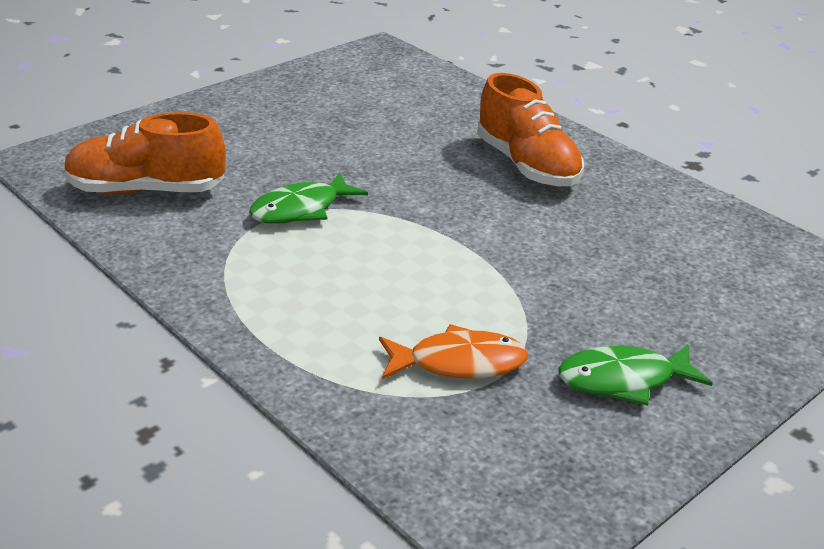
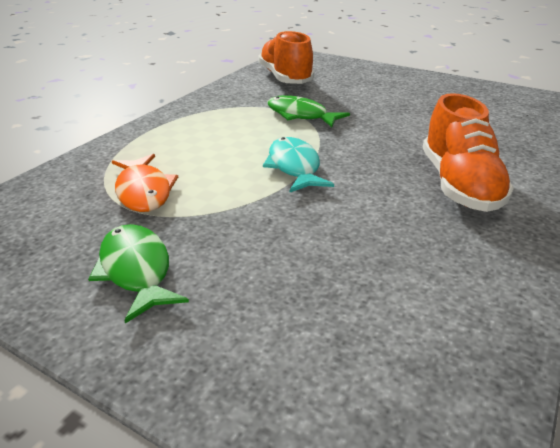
camera: 75 degrees right, 0 degrees up
orange shoe [477,73,584,186] -> orange shoe turned 45 degrees counterclockwise [423,93,514,212]
none -> turquoise fish [263,137,334,192]

